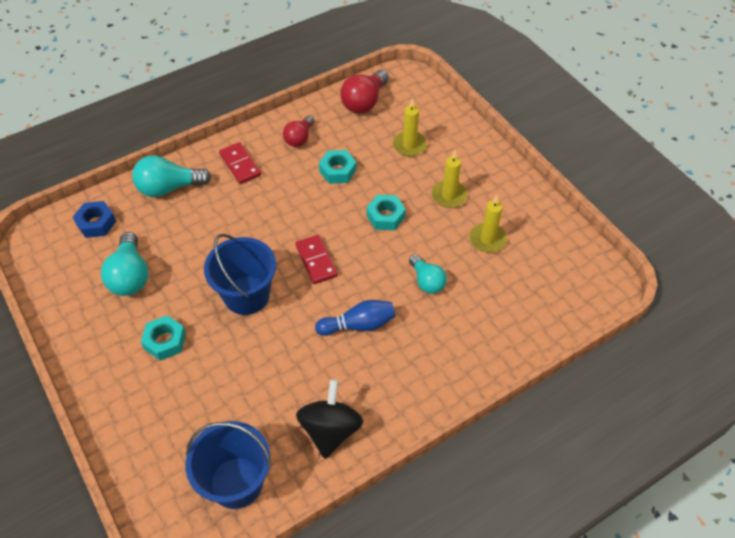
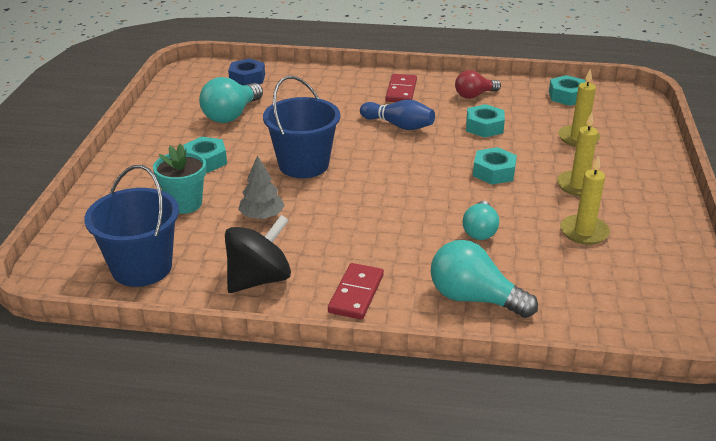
camera: 40 degrees right, 20 degrees down
turquoise light bulb [132,156,211,197] -> turquoise light bulb moved to [431,240,538,318]
red domino [295,235,338,284] -> red domino moved to [328,263,384,320]
blue bowling pin [315,300,396,336] -> blue bowling pin moved to [360,100,435,130]
red light bulb [340,70,389,113] -> turquoise nut [549,75,586,106]
none -> turquoise flower pot [153,143,206,214]
none -> grey tree [238,155,285,219]

